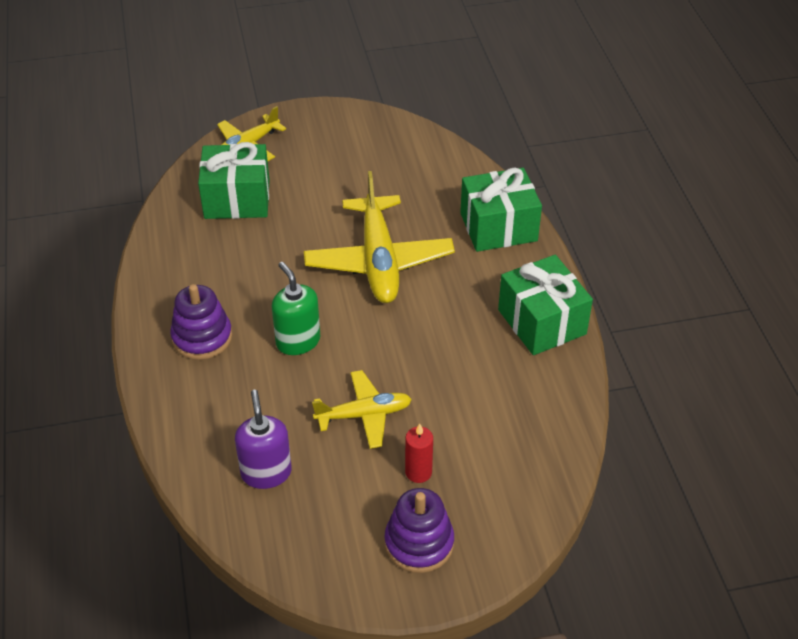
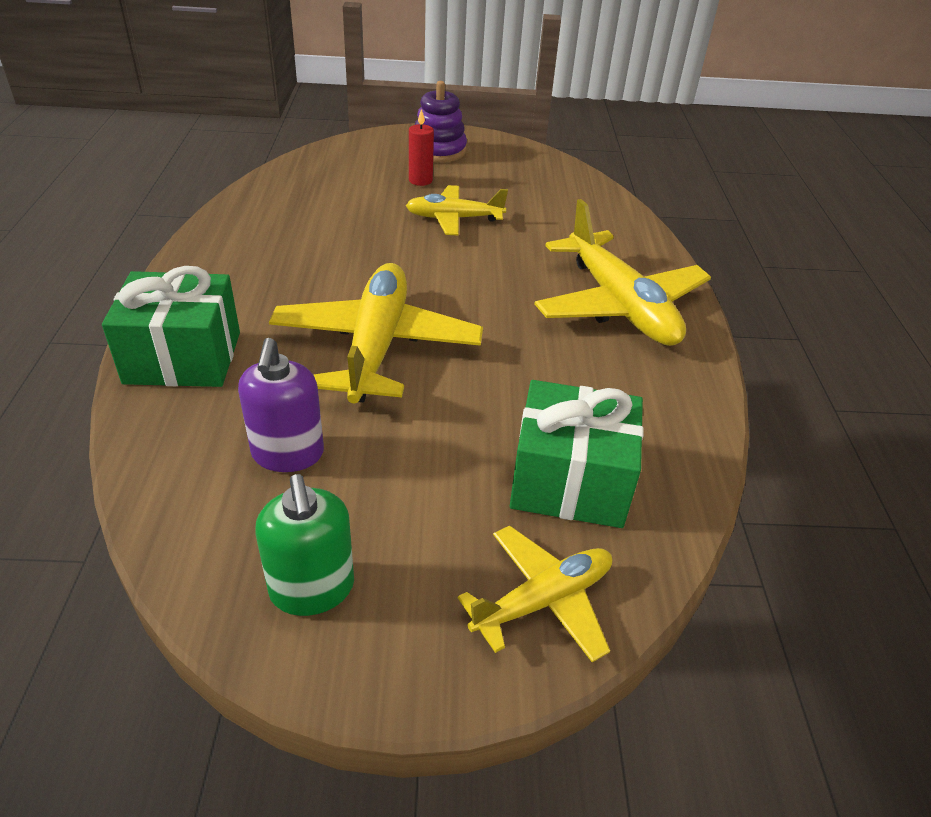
camera: 170 degrees left, 5 degrees down
purple stacking toy [170,284,232,360] -> yellow plane [534,199,711,346]
purple soap dispenser [235,390,292,489] -> purple soap dispenser moved to [238,338,324,472]
green soap dispenser [272,262,320,355] -> green soap dispenser moved to [255,474,354,616]
green gift [498,255,593,355] -> none

